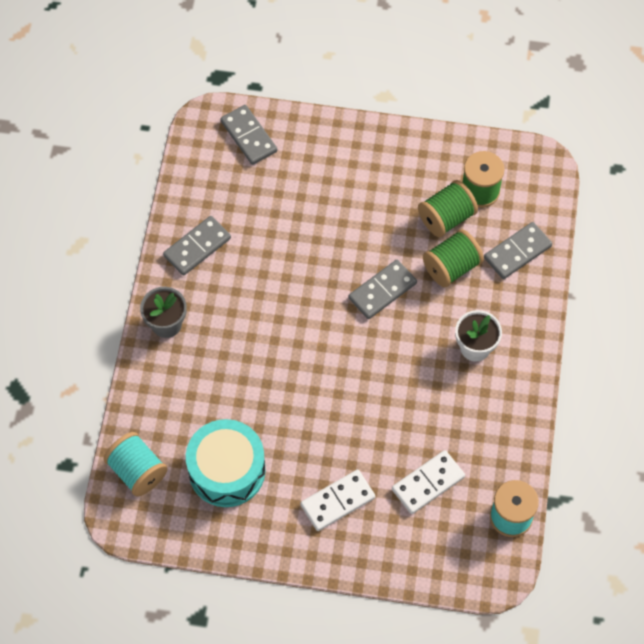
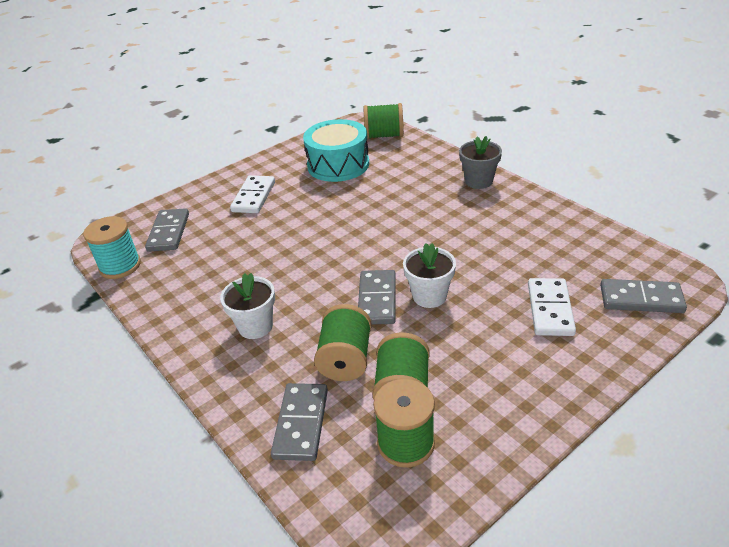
camera: 135 degrees right, 25 degrees down
turquoise spool [104,432,168,497] -> green spool [364,103,404,139]
grey domino [163,216,231,276] -> grey domino moved to [145,208,189,251]
white domino [392,450,465,514] -> white domino moved to [528,278,576,336]
none -> white flower pot [403,243,456,308]

